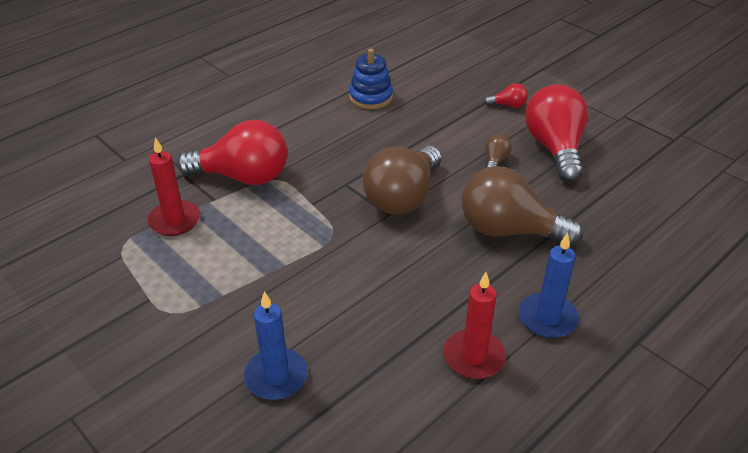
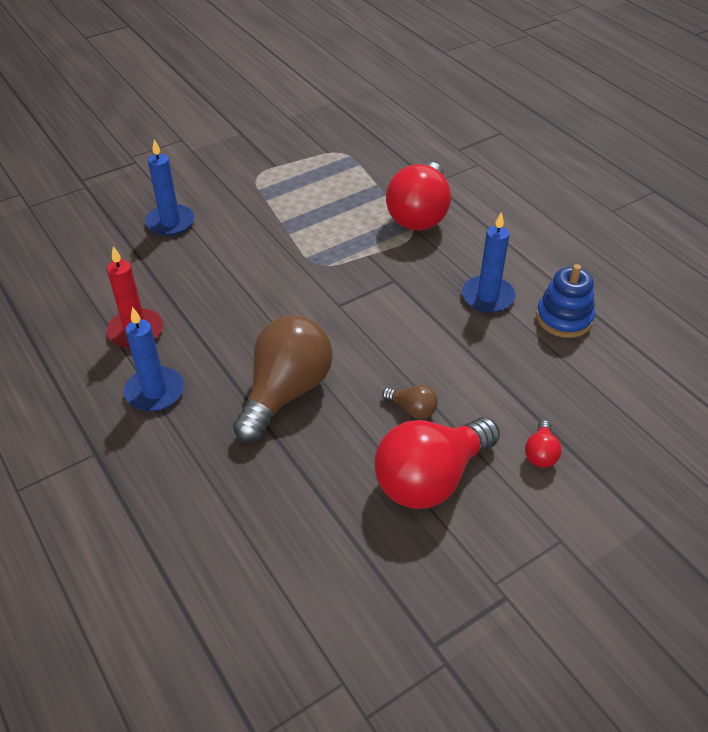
camera: 100 degrees right, 5 degrees up
red candle [147,137,200,236] -> none
brown light bulb [362,146,441,215] -> none
red light bulb [525,84,588,182] -> red light bulb turned 135 degrees clockwise [374,417,500,509]
none -> blue candle [462,212,516,313]

